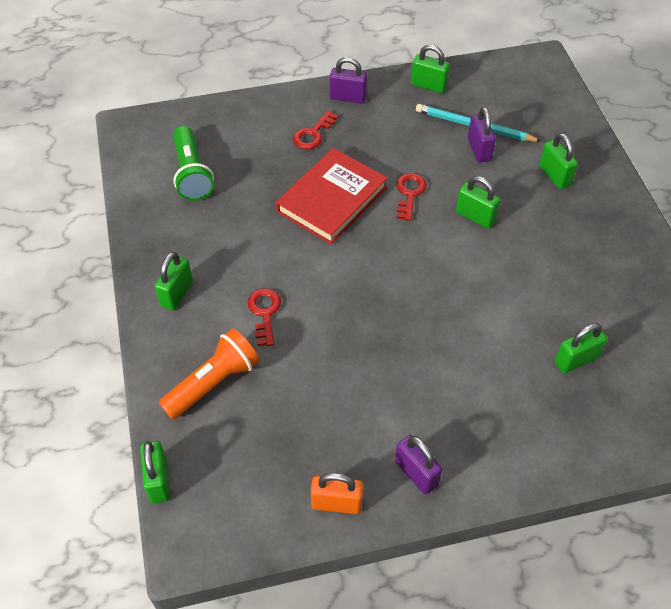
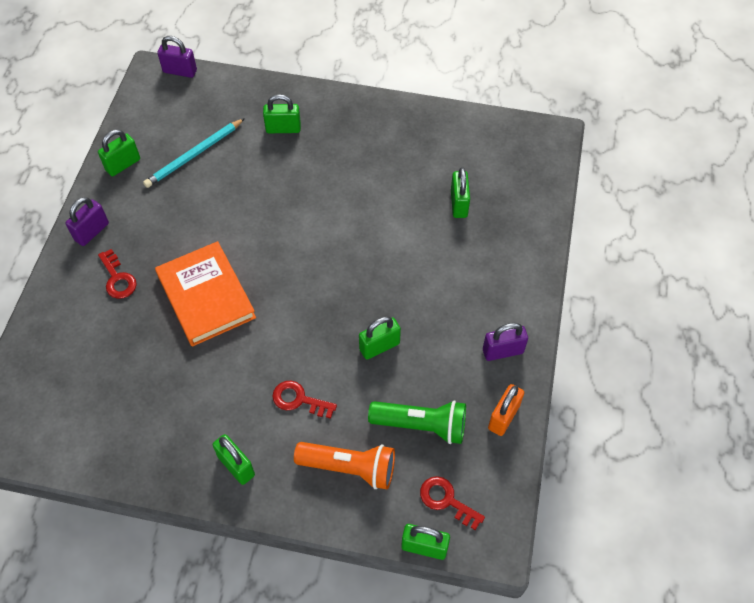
camera: 65 degrees left, 5 degrees up
orange flashlight [159,328,260,419] -> orange flashlight turned 120 degrees clockwise [294,442,395,490]
green flashlight [173,126,214,201] -> green flashlight moved to [368,400,466,444]
red book [276,148,388,245] -> orange book [155,241,256,347]
red key [396,173,427,221] -> red key moved to [420,476,485,530]
green padlock [456,176,500,229] -> green padlock moved to [359,316,401,360]
purple padlock [468,107,496,163] -> purple padlock moved to [157,36,197,78]

